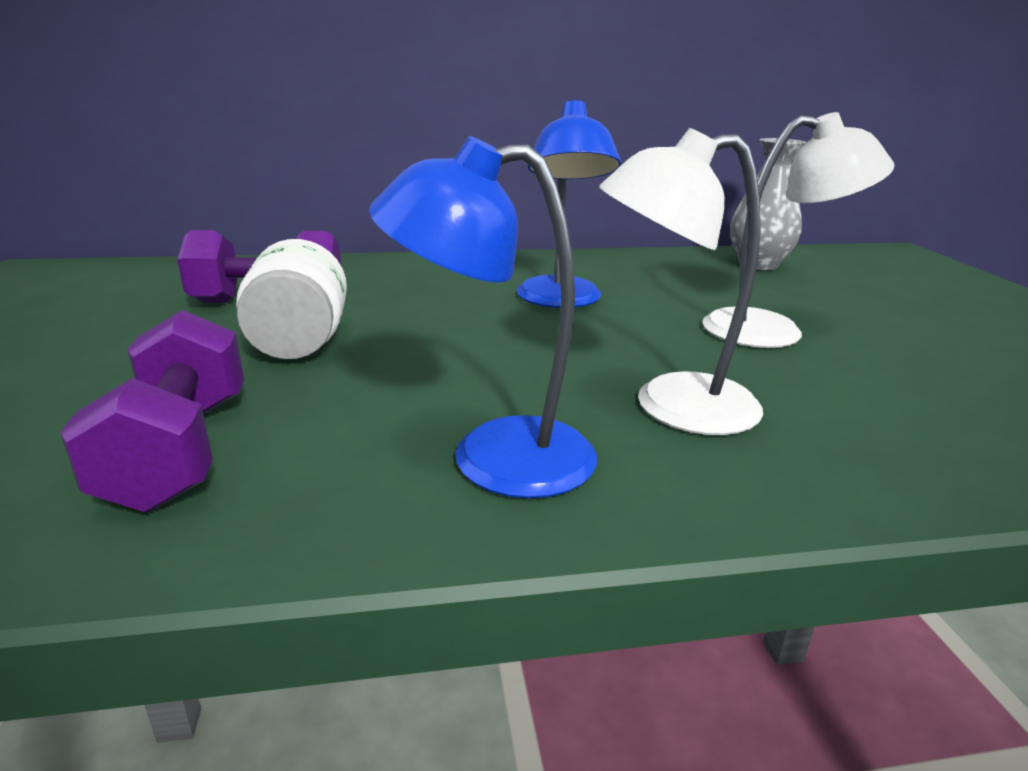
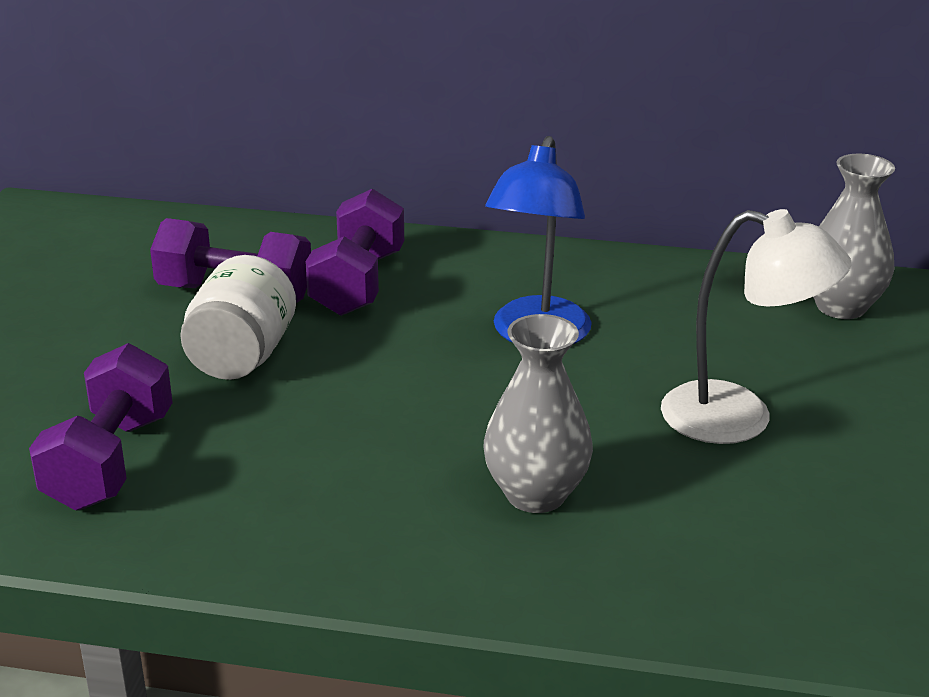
camera: 20 degrees right, 5 degrees up
blue lamp [369,136,597,499] -> none
white lamp [599,128,763,435] -> grey vase [483,314,593,513]
none -> purple dumbbell [305,189,404,316]

